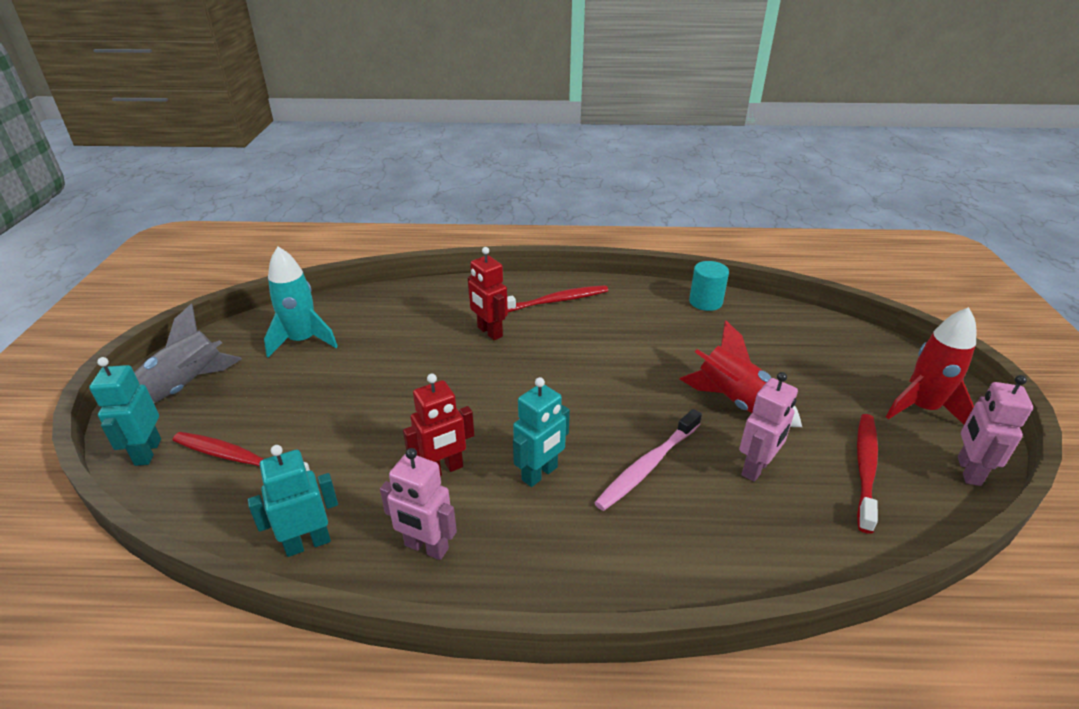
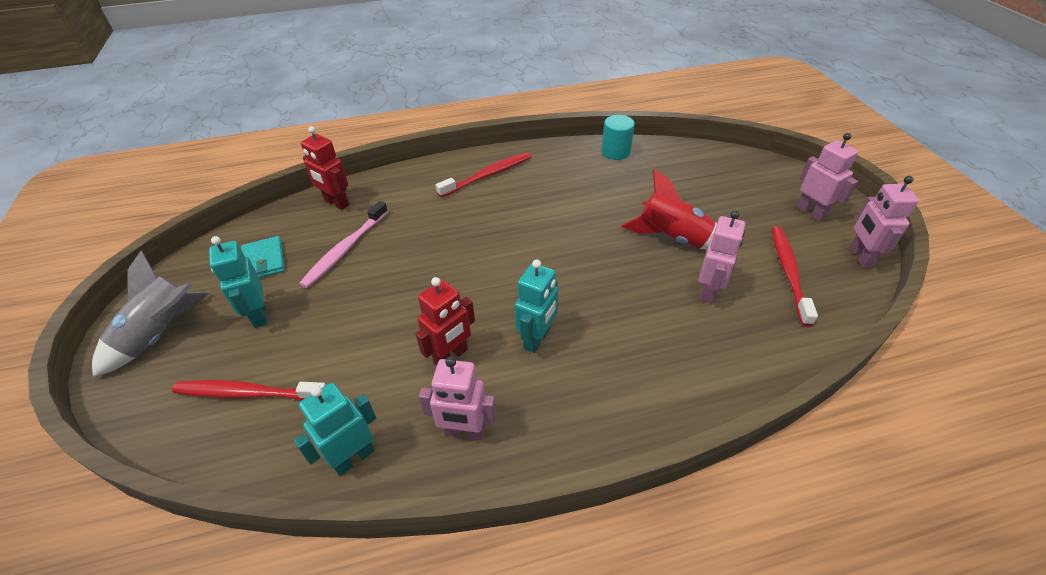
camera: 15 degrees left, 10 degrees up
turquoise robot [89,357,161,466] -> turquoise robot moved to [209,236,267,328]
turquoise rocket [264,247,338,357] -> turquoise wallet [241,236,285,278]
red robot [468,247,508,340] -> red robot moved to [301,126,349,210]
pink toothbrush [594,409,702,511] -> pink toothbrush moved to [299,201,388,288]
red rocket [886,307,976,424] -> pink robot [797,133,858,221]

